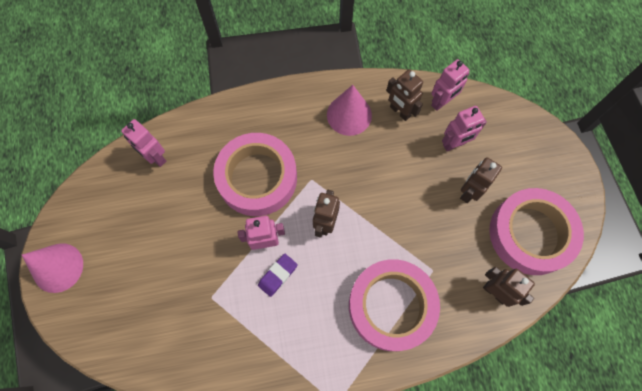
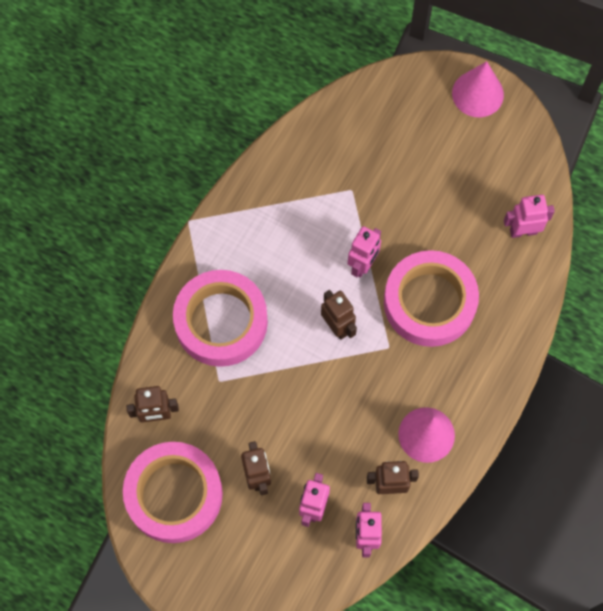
camera: 130 degrees right, 0 degrees up
purple eraser [258,254,297,297] -> none

